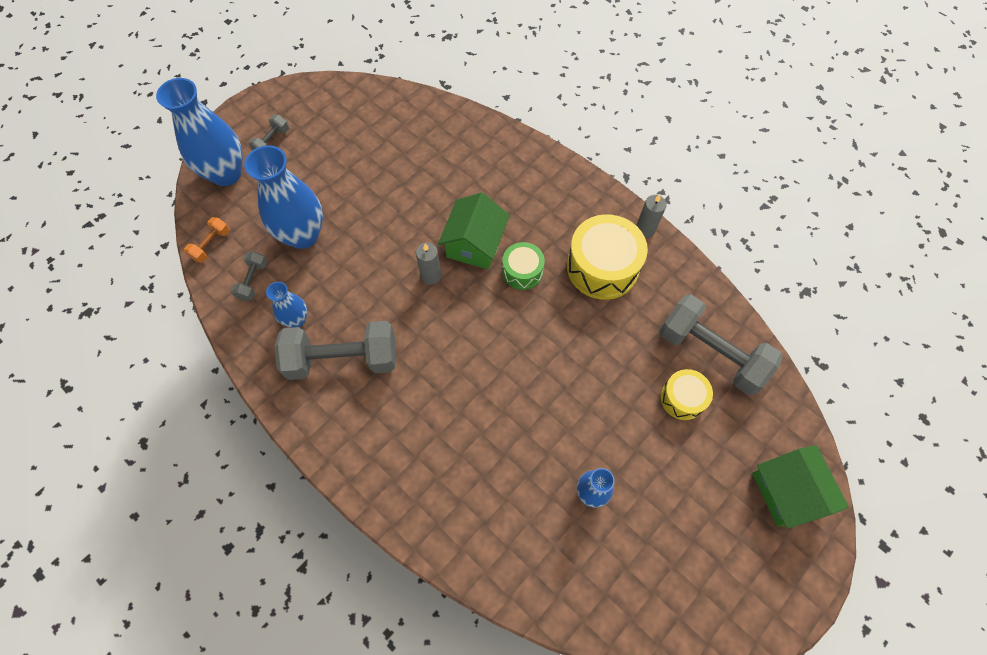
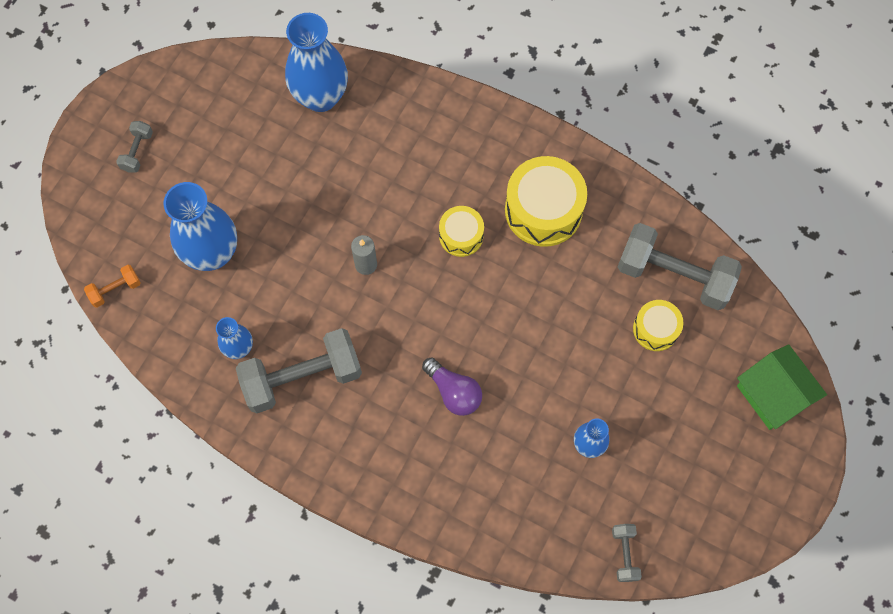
camera: 15 degrees left, 5 degrees up
blue vase [156,78,243,186] -> blue vase moved to [285,13,348,112]
orange dumbbell [184,217,230,263] -> orange dumbbell turned 45 degrees clockwise [84,265,140,308]
grey dumbbell [231,251,267,301] -> grey dumbbell moved to [612,524,642,582]
green house [438,192,510,269] -> none
green drum [502,242,545,290] -> yellow drum [439,206,484,257]
grey candle [636,194,667,238] -> none
none -> purple light bulb [422,358,482,416]

